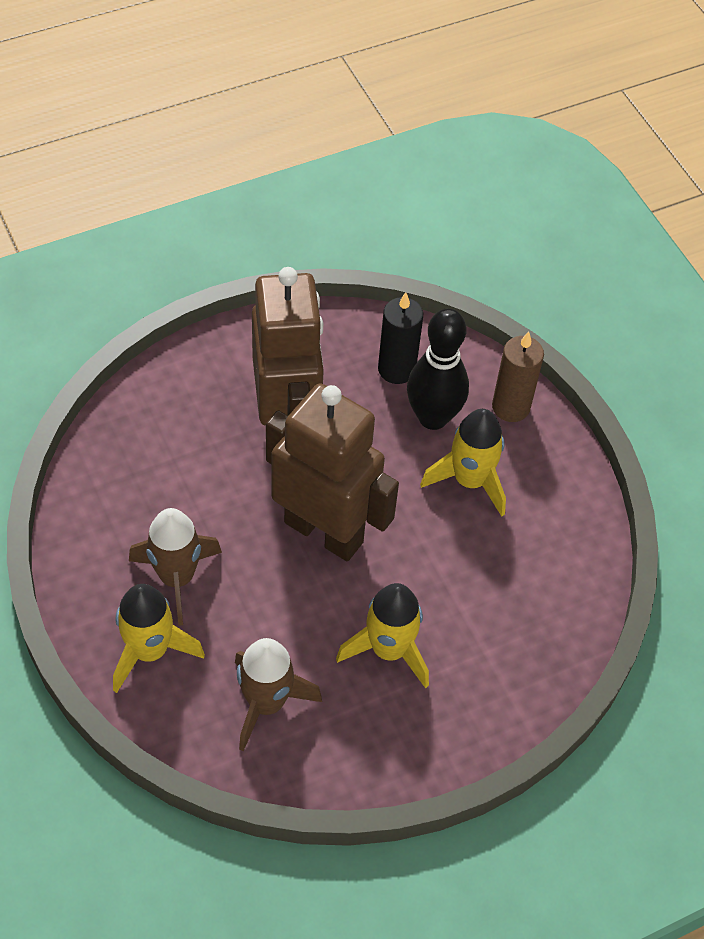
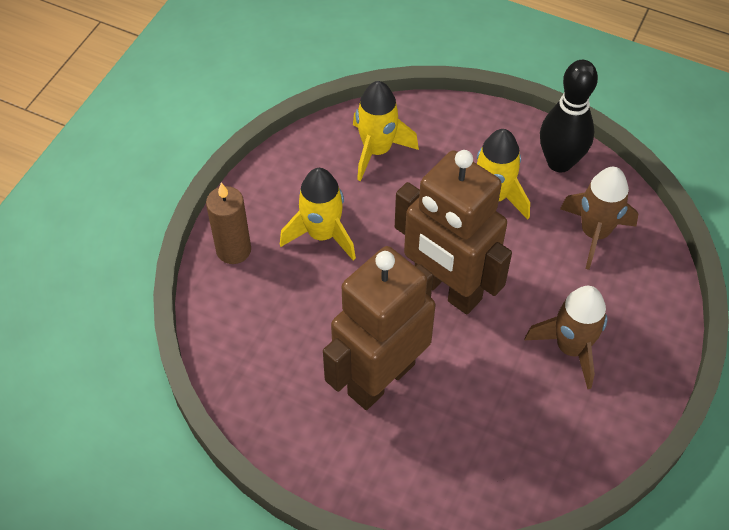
camera: 125 degrees left, 0 degrees up
yellow rocket [113,584,205,693] -> yellow rocket moved to [353,81,419,181]
brown robot [266,383,399,561] -> brown robot turned 45 degrees counterclockwise [395,150,512,314]
black candle [378,292,423,384] -> none
black bowling pin [407,308,469,430] -> black bowling pin moved to [540,60,598,172]

